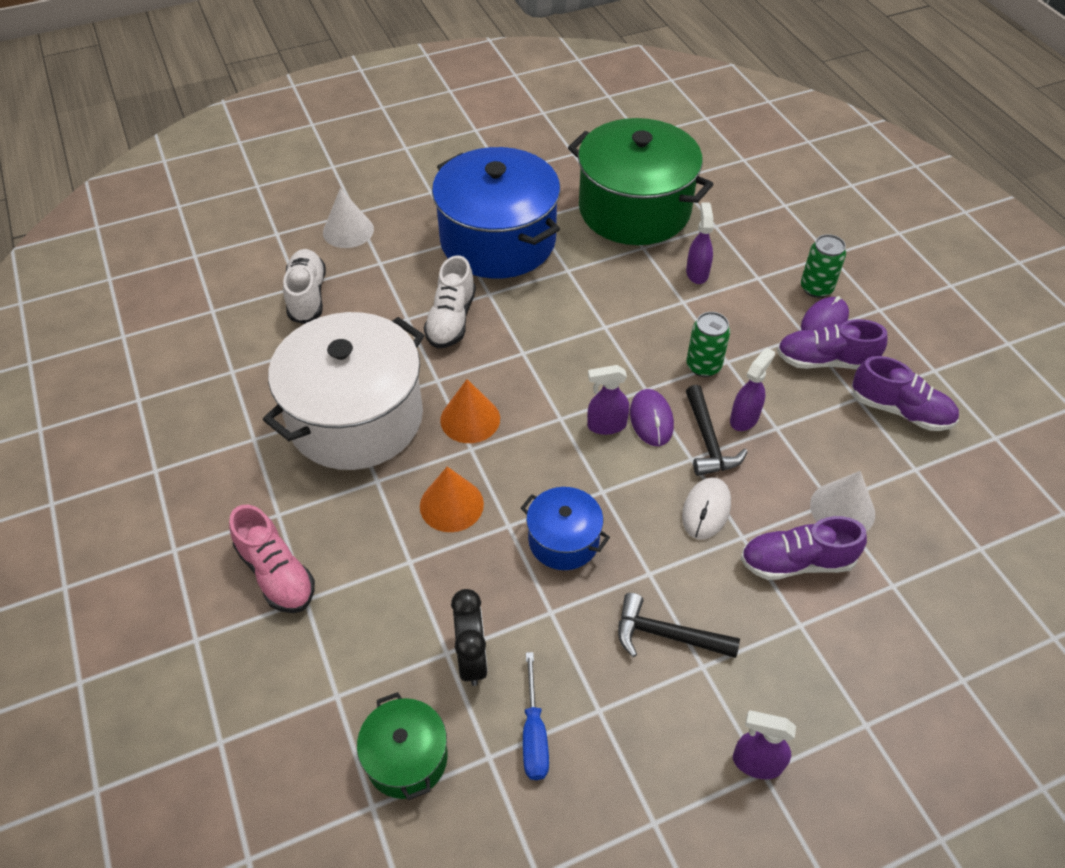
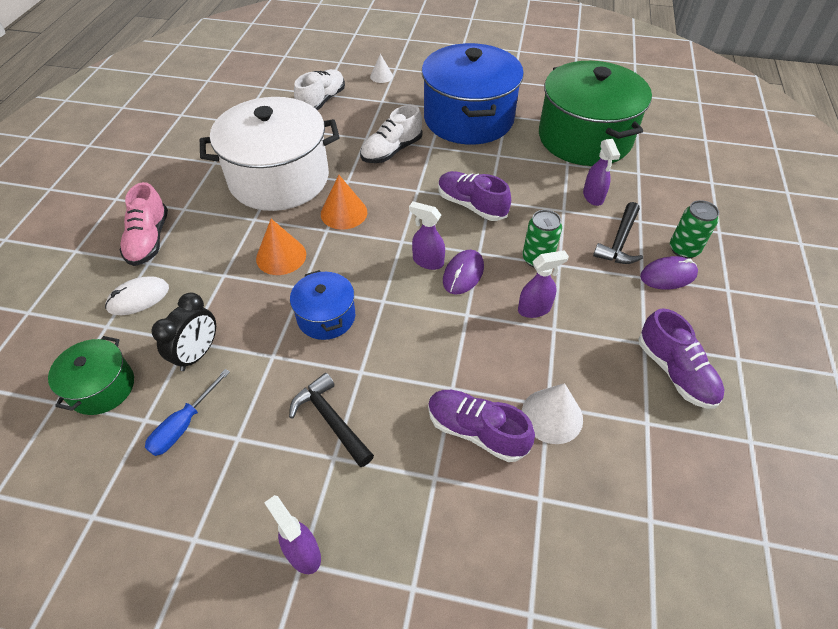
camera: 35 degrees right, 0 degrees up
white cone [323,189,374,248] -> white cone [370,54,393,83], size x0.62
white mouse [682,477,731,540] -> white mouse moved to [105,276,169,315]
purple spray bottle [686,202,714,284] -> purple spray bottle turned 135 degrees clockwise [583,139,620,206]
black hammer [686,385,748,476] -> black hammer moved to [593,202,643,264]
purple shoe [777,319,888,370] -> purple shoe moved to [438,171,511,221]

